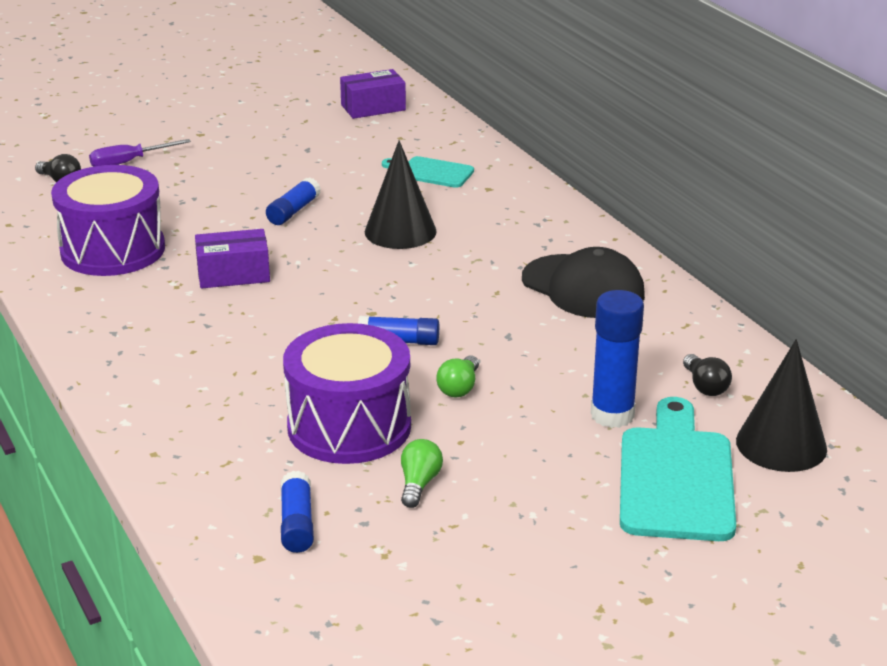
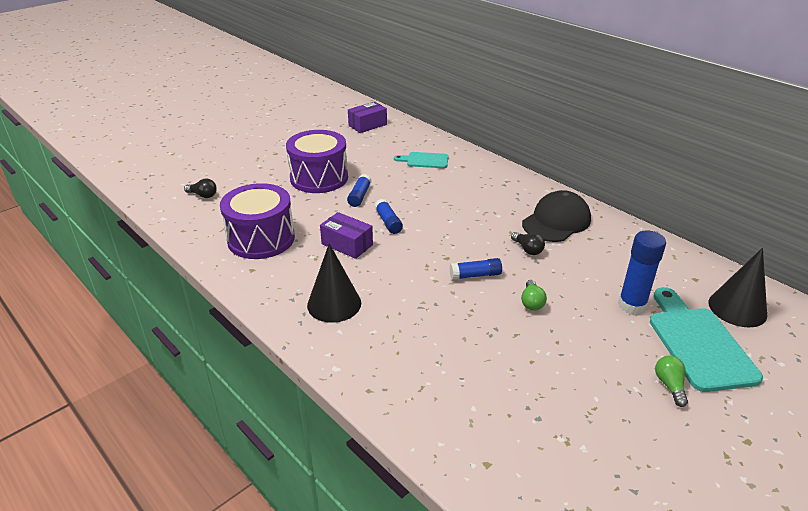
camera: 15 degrees left, 5 degrees up
purple screwdriver [89,139,191,167] -> none
purple box [195,229,270,288] -> purple box turned 60 degrees clockwise [320,212,373,259]
blue glue stick [281,471,314,553] -> blue glue stick moved to [375,199,403,234]
purple drum [283,323,411,464] -> purple drum moved to [286,130,348,193]
black cone [365,140,437,249] -> black cone moved to [307,243,361,323]
green light bulb [401,439,443,508] -> green light bulb moved to [655,356,688,407]
black cap [522,247,645,318] -> black cap turned 75 degrees counterclockwise [522,190,591,242]
black light bulb [683,354,732,396] -> black light bulb moved to [511,232,545,255]

